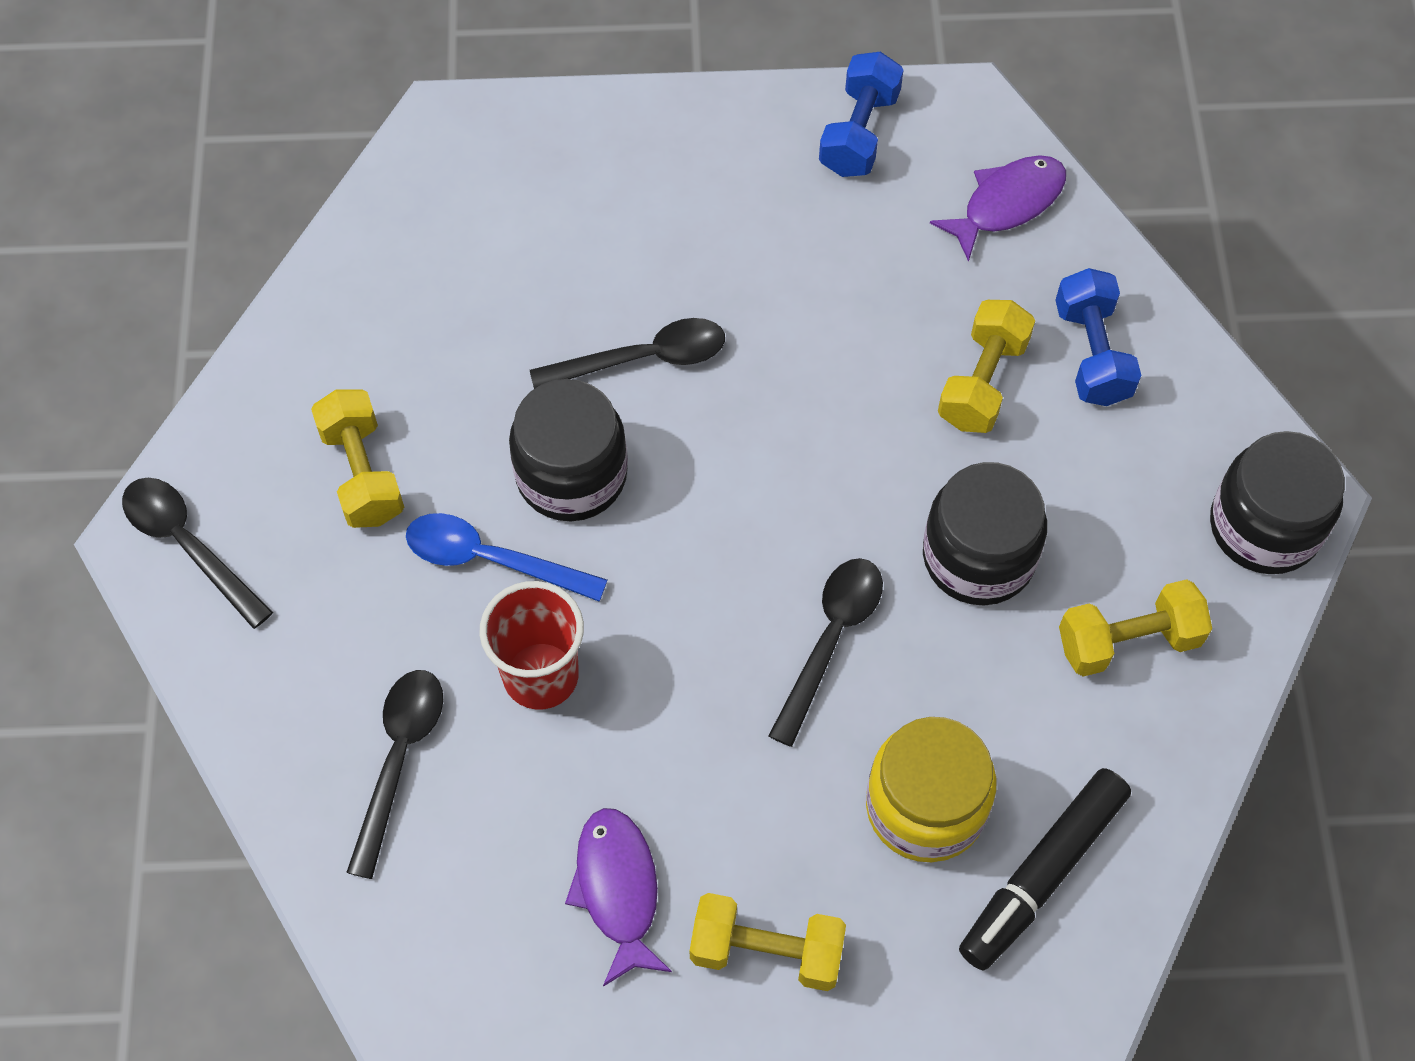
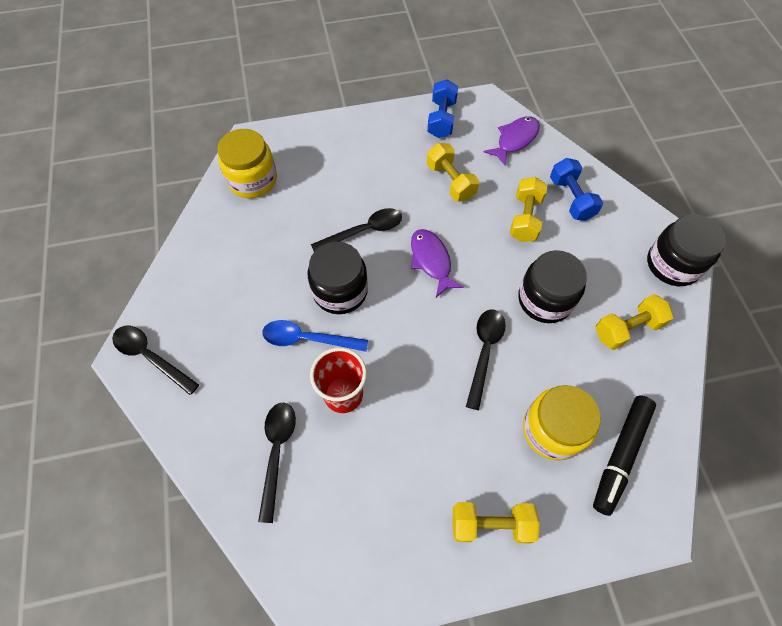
camera: 10 degrees left, 0 degrees up
yellow dumbbell [311,389,404,528] -> yellow dumbbell moved to [427,143,479,202]
purple fish [565,808,672,987] -> purple fish moved to [411,229,464,297]
none -> yellow jar [217,129,277,198]

